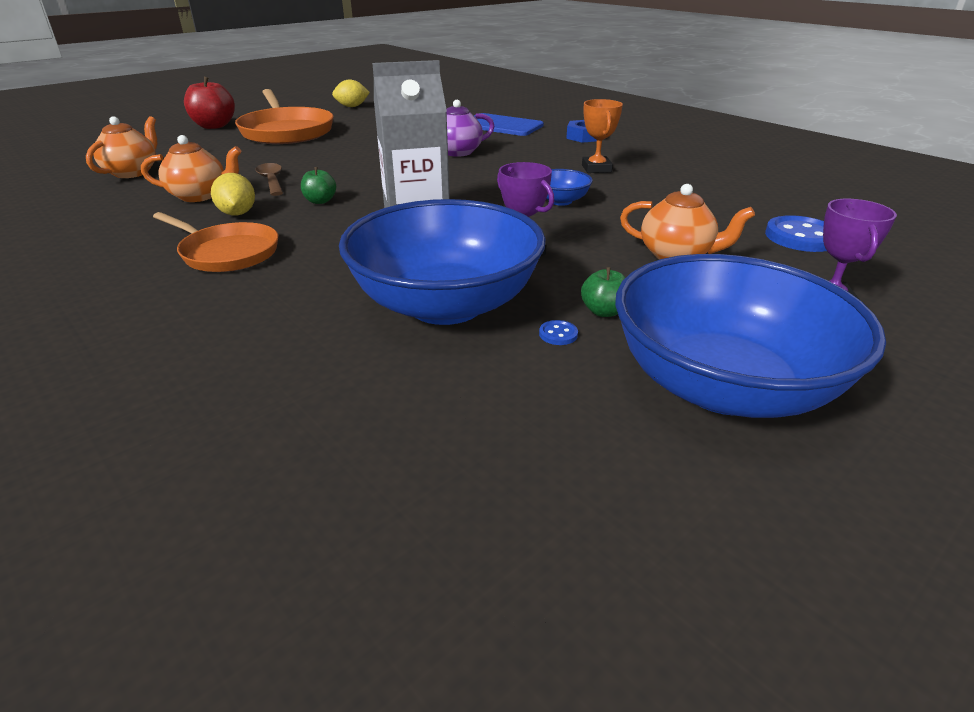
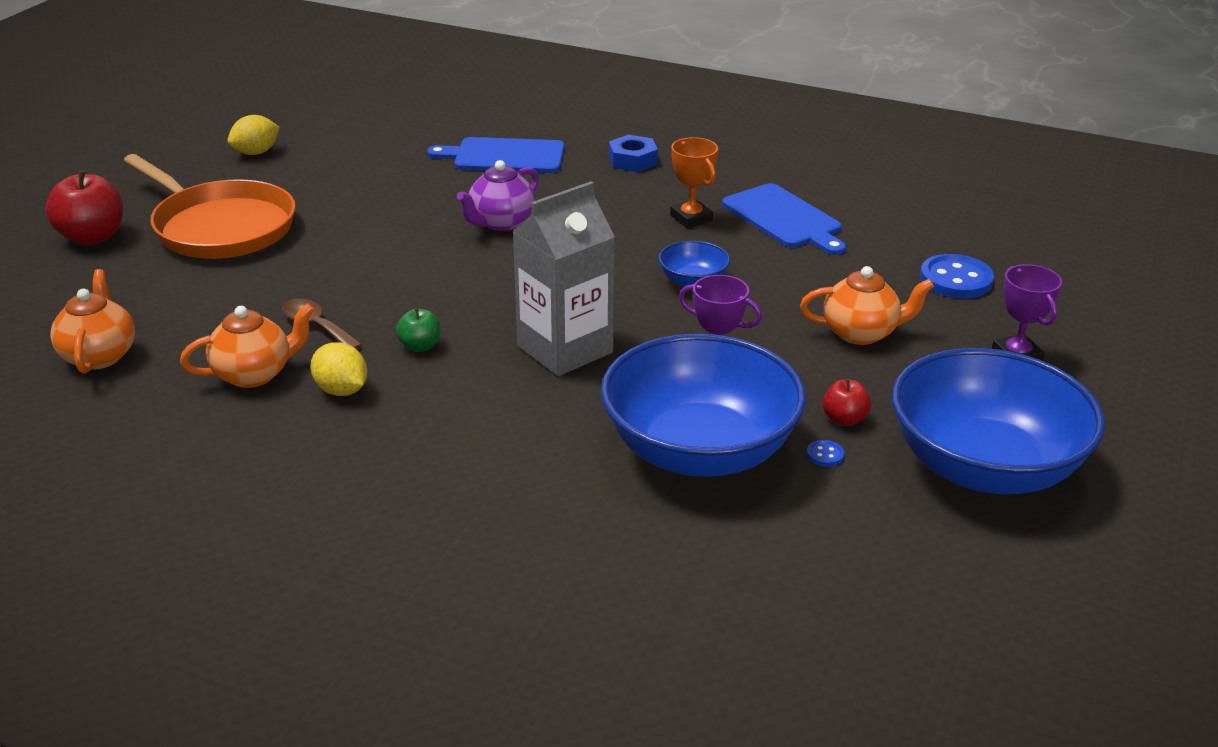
camera: 25 degrees left, 0 degrees up
orange pan [153,212,278,272] -> none
green apple [581,267,626,317] -> red apple [823,379,871,426]
none -> blue cutting board [722,183,846,255]

